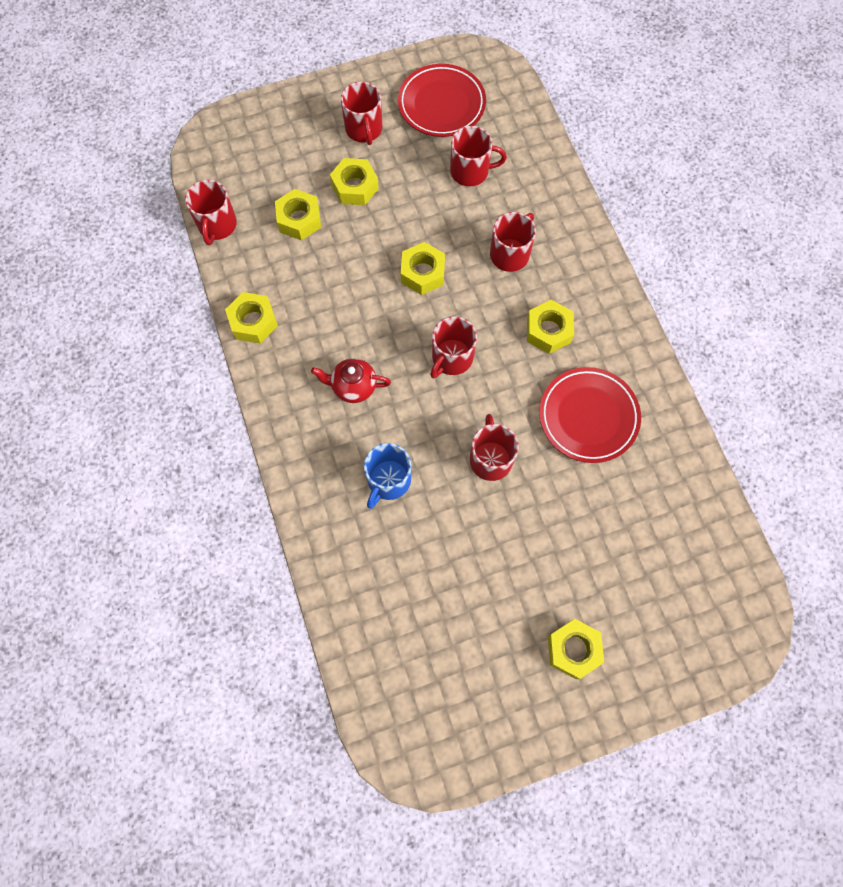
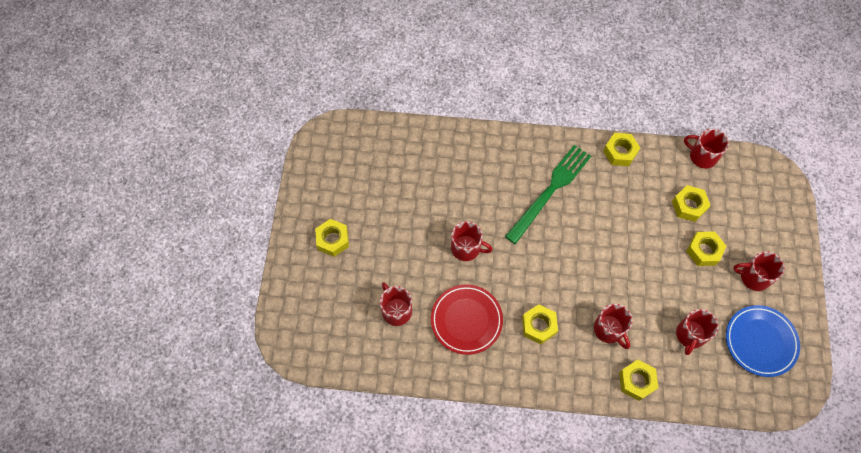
camera: 115 degrees right, 5 degrees down
red teapot [311,358,391,403] -> green fork [505,145,591,244]
blue mug [364,443,411,509] -> none
red plate [398,64,486,137] -> blue plate [726,305,800,377]
yellow nut [401,242,445,295] -> yellow nut moved to [619,360,659,401]
red mug [430,316,477,378] -> red mug moved to [380,282,412,326]

